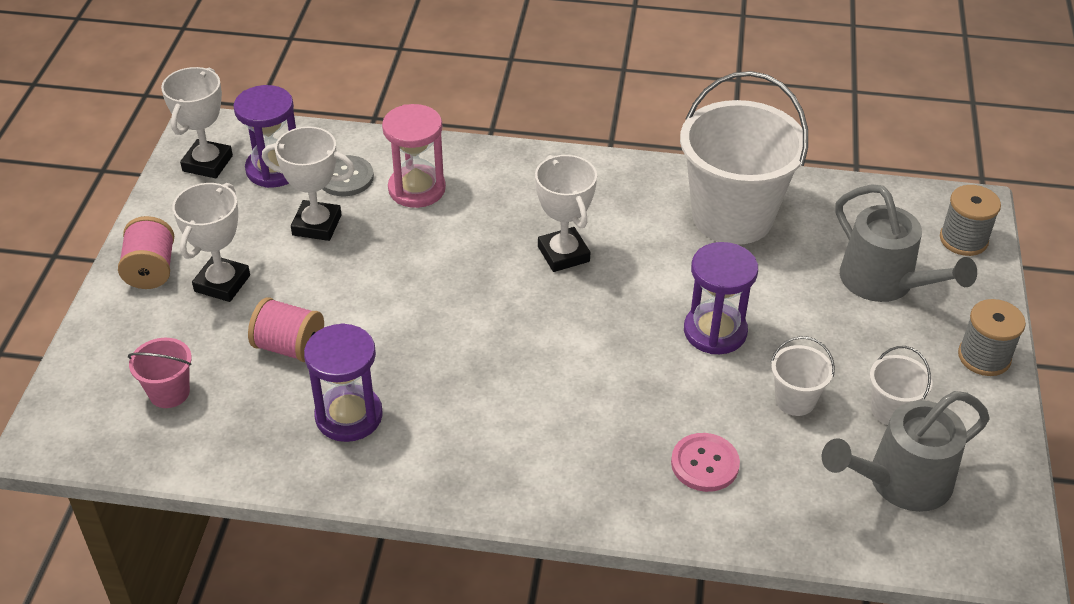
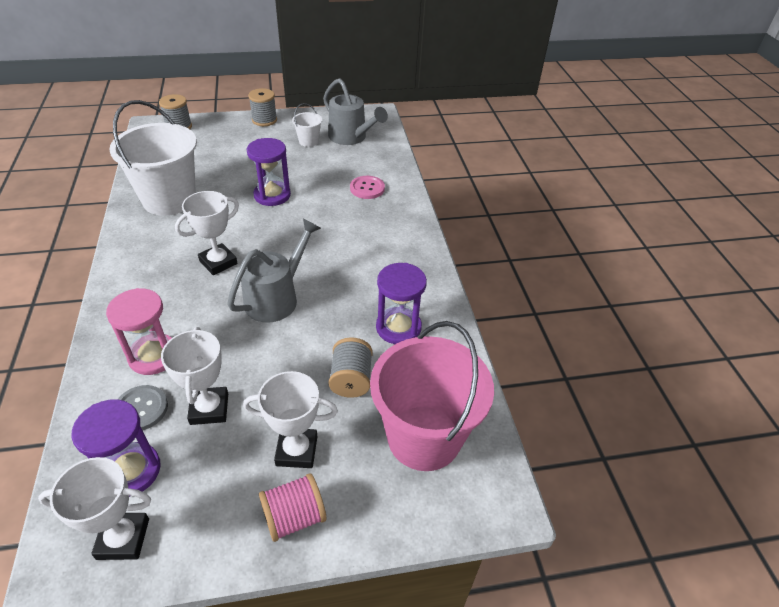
camera: 110 degrees left, 0 degrees up
pink bucket [128,338,192,408] -> pink bucket [370,321,494,471], size x2.30
pink spool [248,297,324,362] -> grey spool [329,337,373,398]
white bucket [771,336,835,416] -> none
grey watering can [835,184,977,302] -> grey watering can moved to [227,219,321,323]

